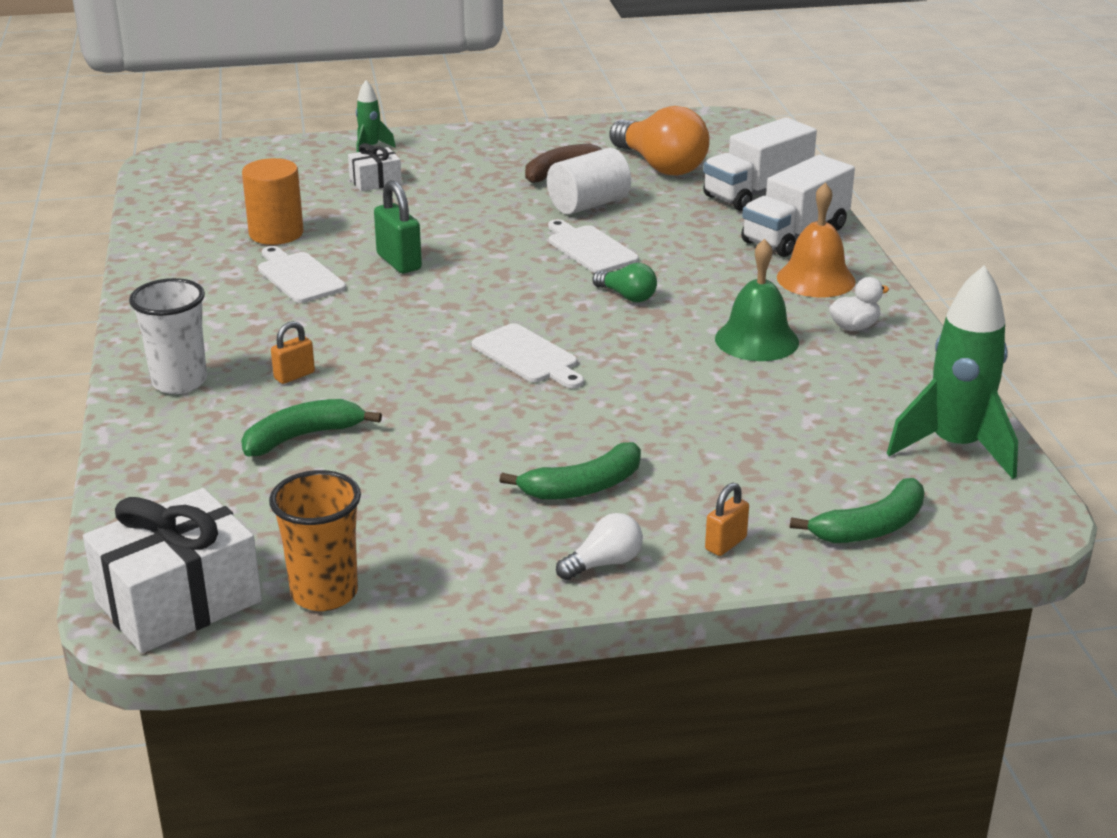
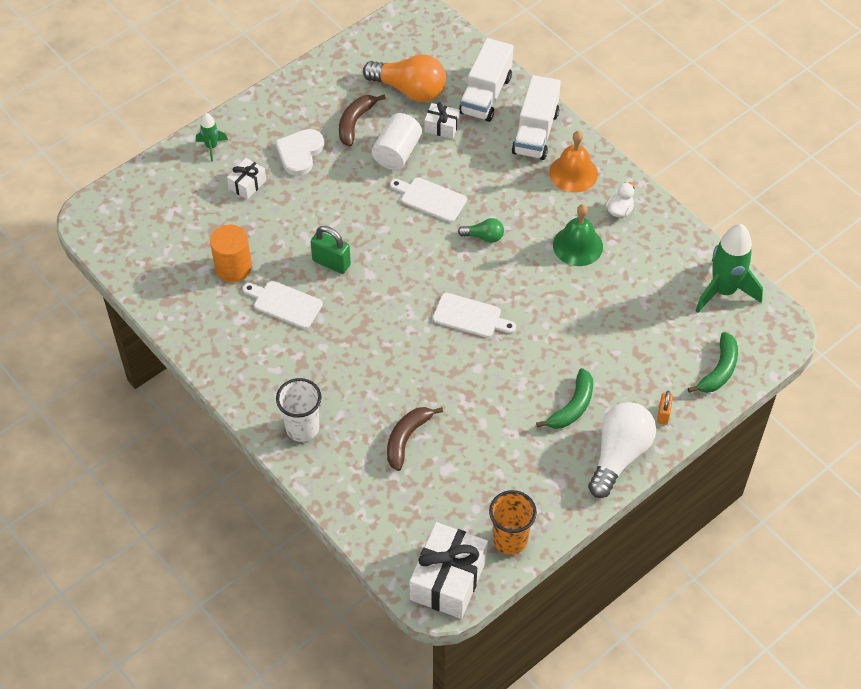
camera: 30 degrees left, 25 degrees up
green banana [241,399,382,457] -> brown banana [387,407,443,471]
orange padlock [271,321,315,384] -> none
white light bulb [556,513,643,580] -> white light bulb [588,402,656,498], size x2.03
none -> white heart [275,129,324,176]
none -> white gift [424,102,460,139]

